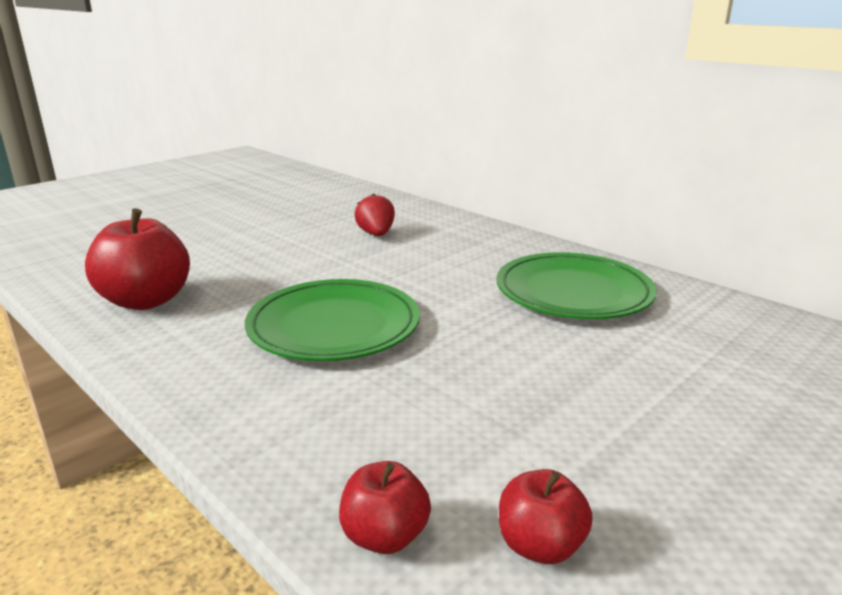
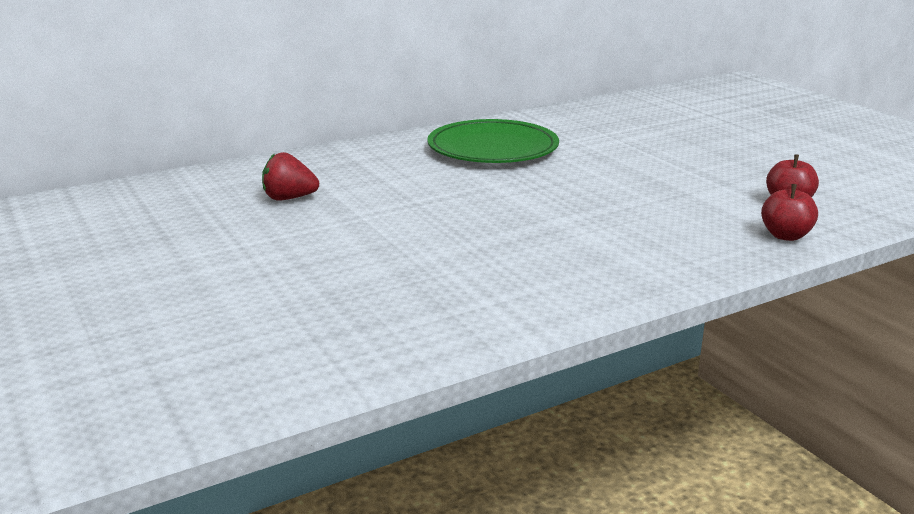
camera: 75 degrees left, 0 degrees up
red apple [85,208,190,310] -> none
green plate [245,279,420,361] -> none

